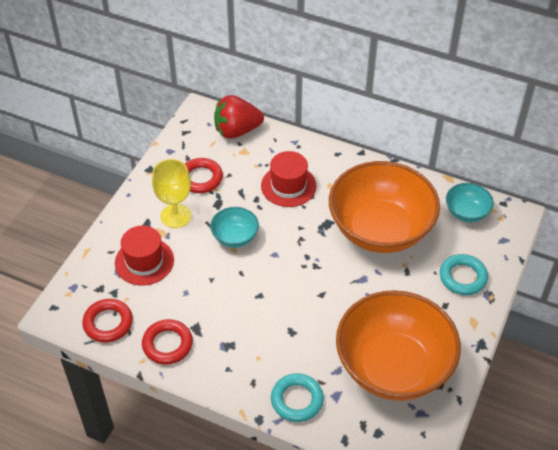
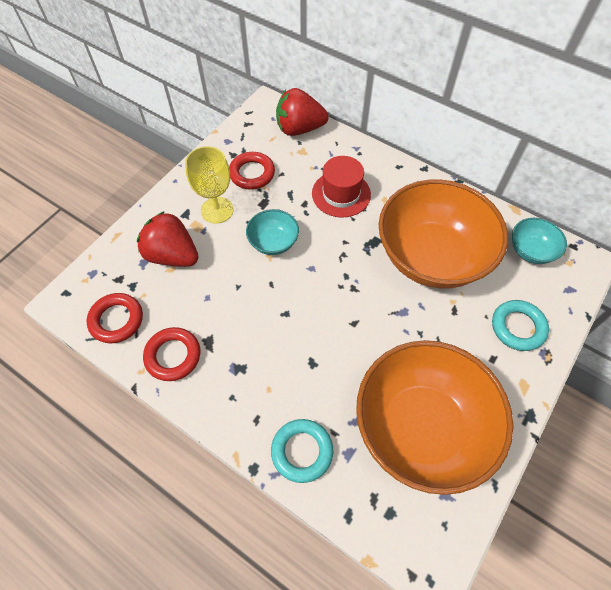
camera: 10 degrees right, 10 degrees up
red hat [115,226,174,286] -> red strawberry [137,211,198,267]

